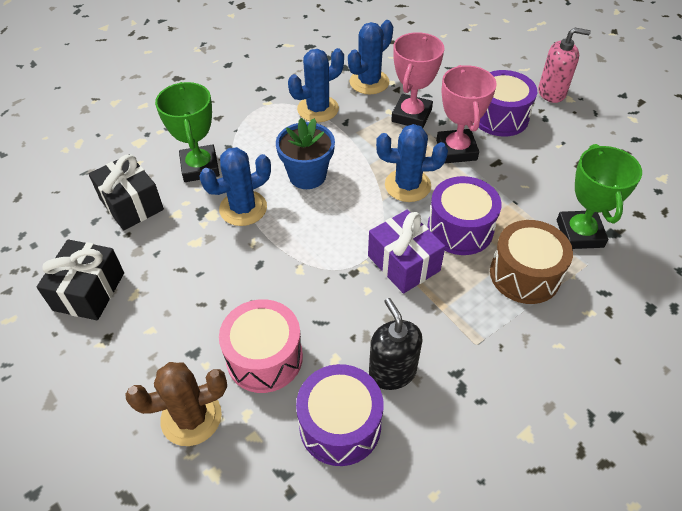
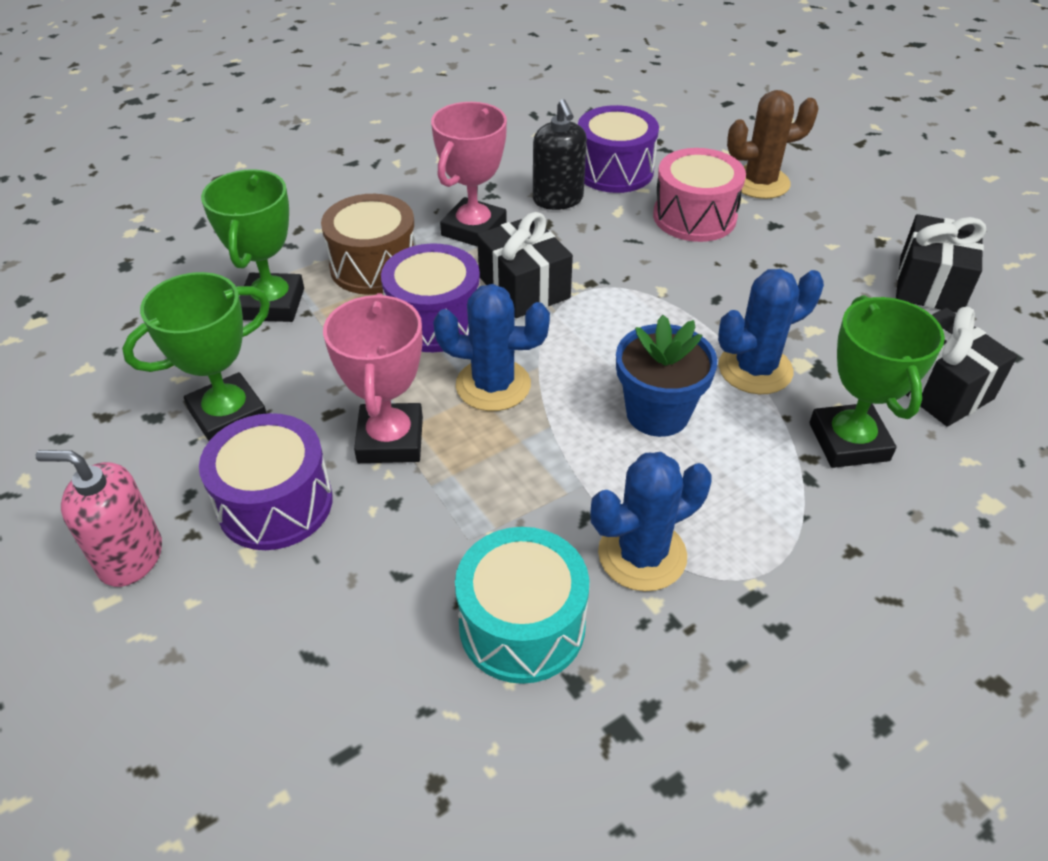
camera: 175 degrees left, 5 degrees down
blue cactus [348,20,393,94] -> turquoise drum [455,527,589,684]
purple gift [368,210,445,294] -> black gift [477,212,573,318]
pink trophy [391,32,444,128] -> pink trophy moved to [431,102,507,247]
none -> green trophy [122,272,270,441]

